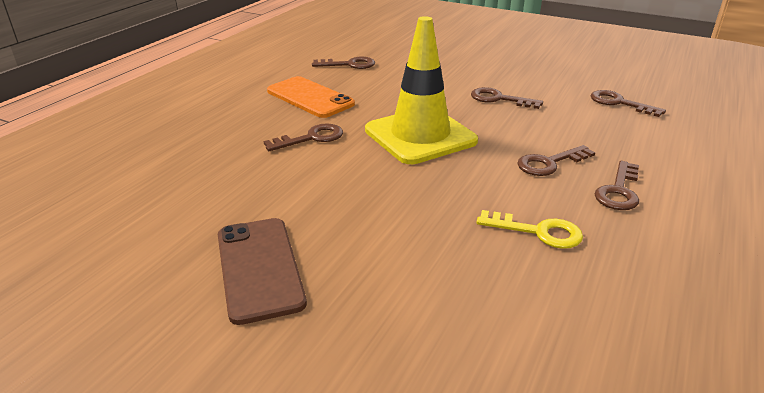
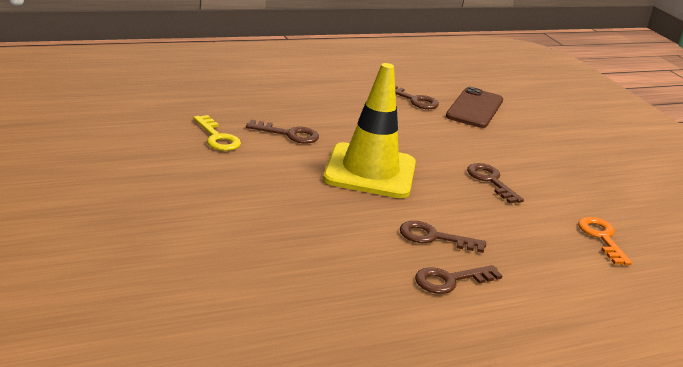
camera: 35 degrees right, 5 degrees down
brown phone [218,218,307,325] -> brown phone moved to [446,87,503,128]
orange phone [267,76,355,118] -> none
yellow key [476,210,583,249] -> yellow key moved to [193,115,241,151]
brown key [590,90,666,117] -> orange key [578,217,632,265]

